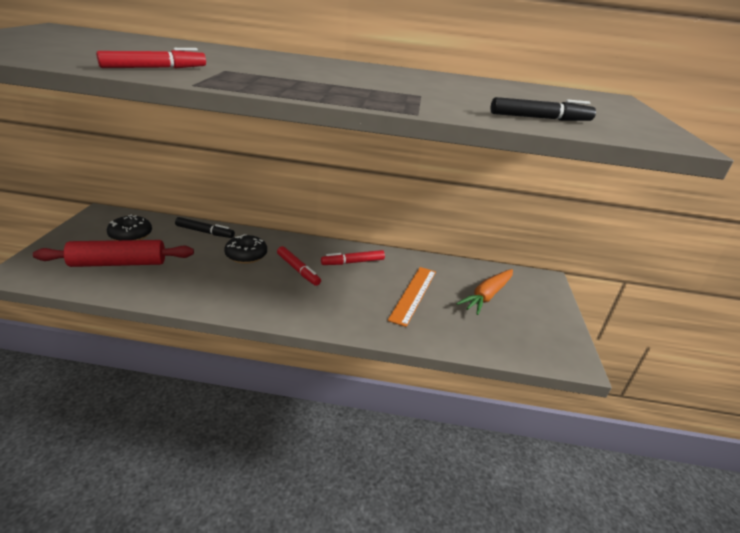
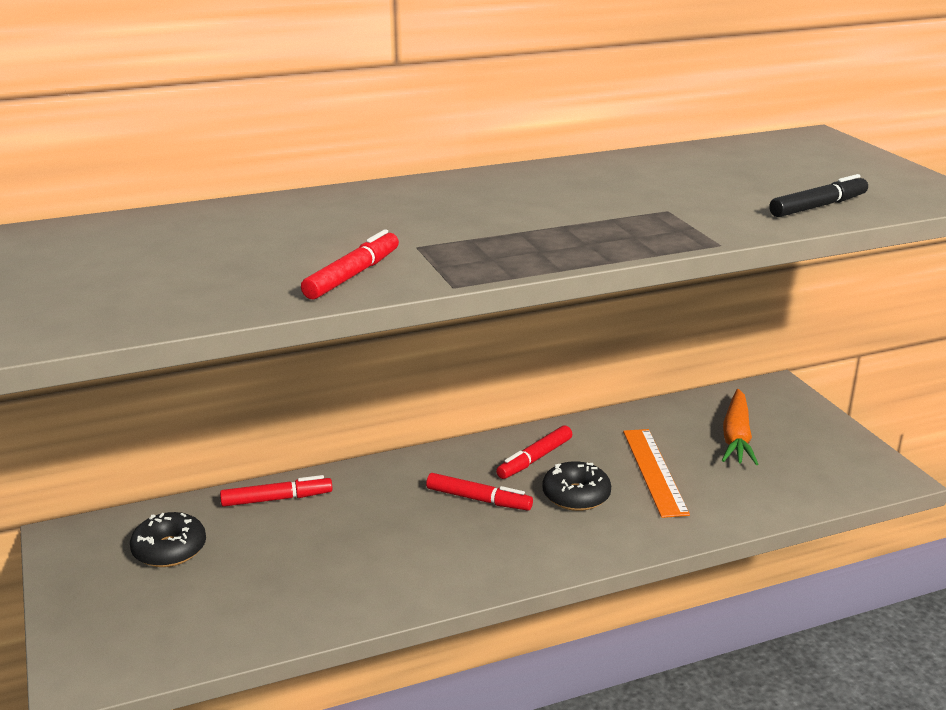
camera: 25 degrees left, 5 degrees down
red rolling pin [33,240,194,267] -> none
black marker [175,217,235,238] -> red marker [220,475,333,507]
black donut [224,234,267,264] -> black donut moved to [542,461,611,511]

